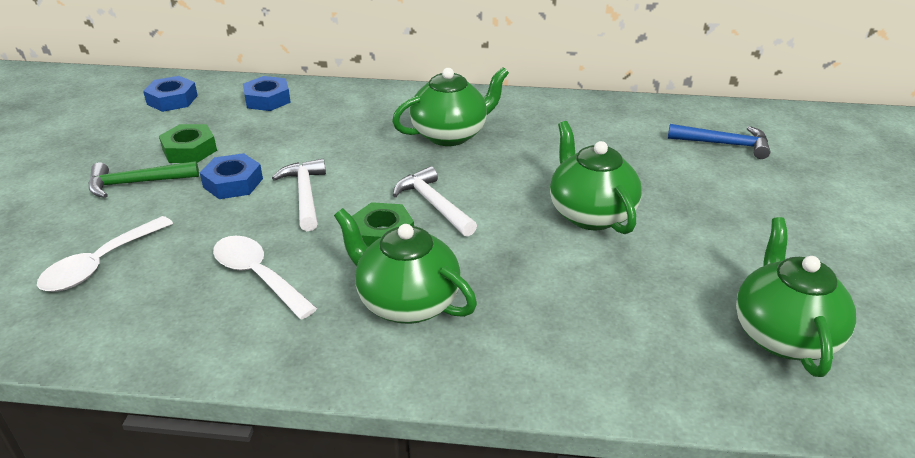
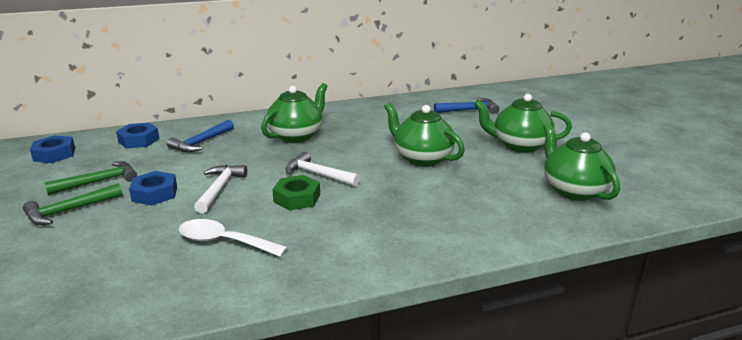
camera: 25 degrees left, 10 degrees down
white spoon [37,216,173,292] -> none
green nut [159,124,217,163] -> green hammer [44,161,137,195]
white hammer [272,159,326,231] -> white hammer turned 45 degrees clockwise [194,165,247,213]
green teapot [334,208,477,324] -> green teapot moved to [474,94,572,153]
none -> blue hammer [167,120,234,152]

